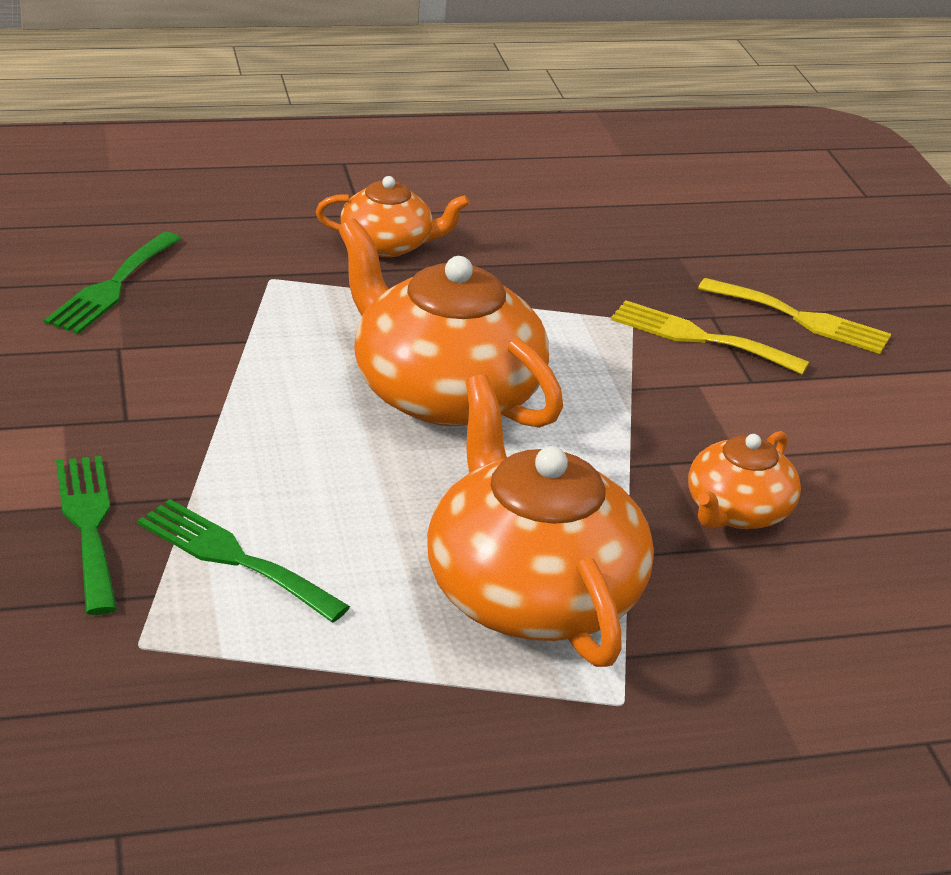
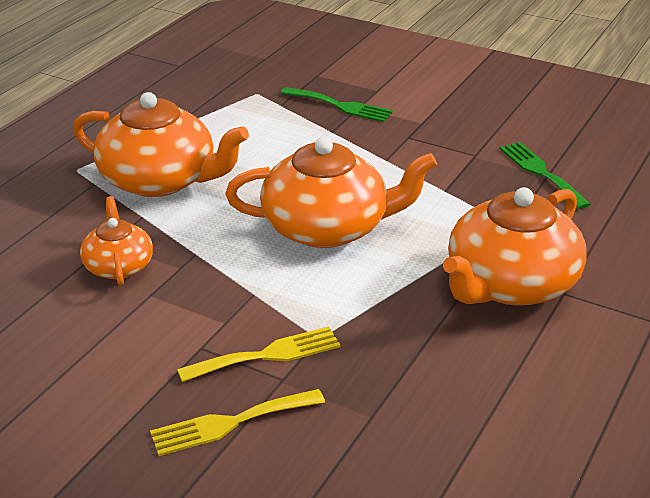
camera: 135 degrees right, 0 degrees up
green fork [137,499,350,623] -> none
orange teapot [316,176,469,257] -> orange teapot [443,187,587,305], size x1.84

